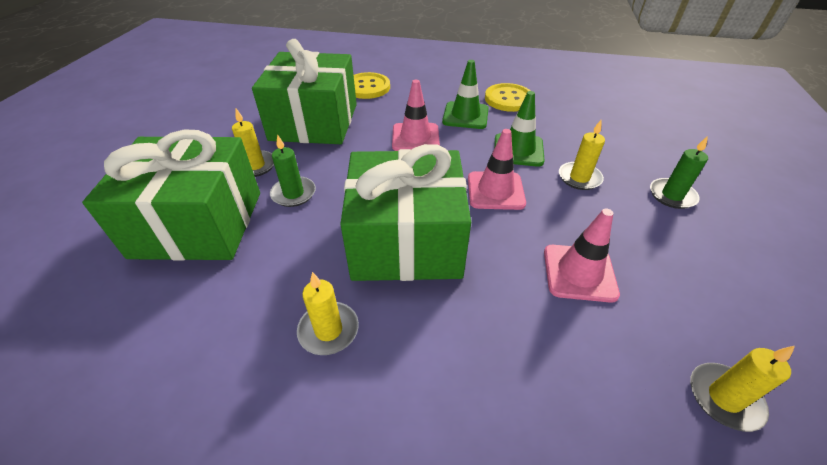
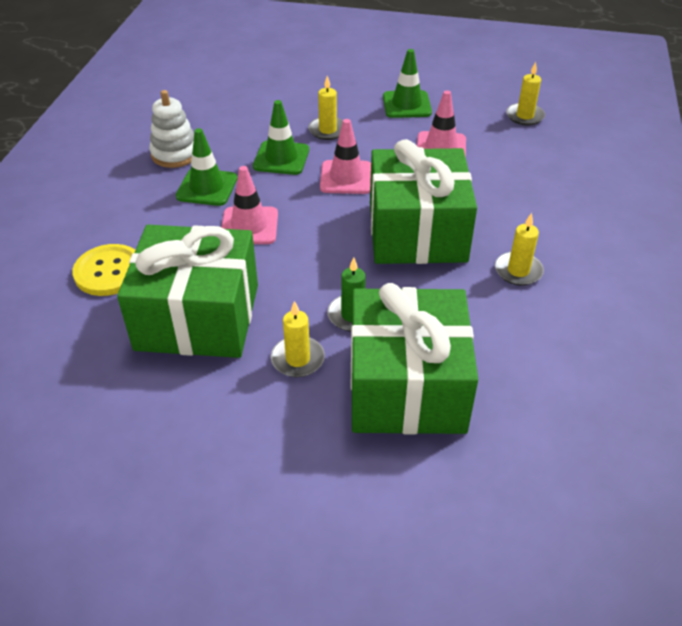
camera: 90 degrees left, 0 degrees up
yellow button [485,83,531,112] -> white stacking toy [149,90,194,168]
green candle [650,136,708,209] -> none
none -> green traffic cone [383,49,432,118]

